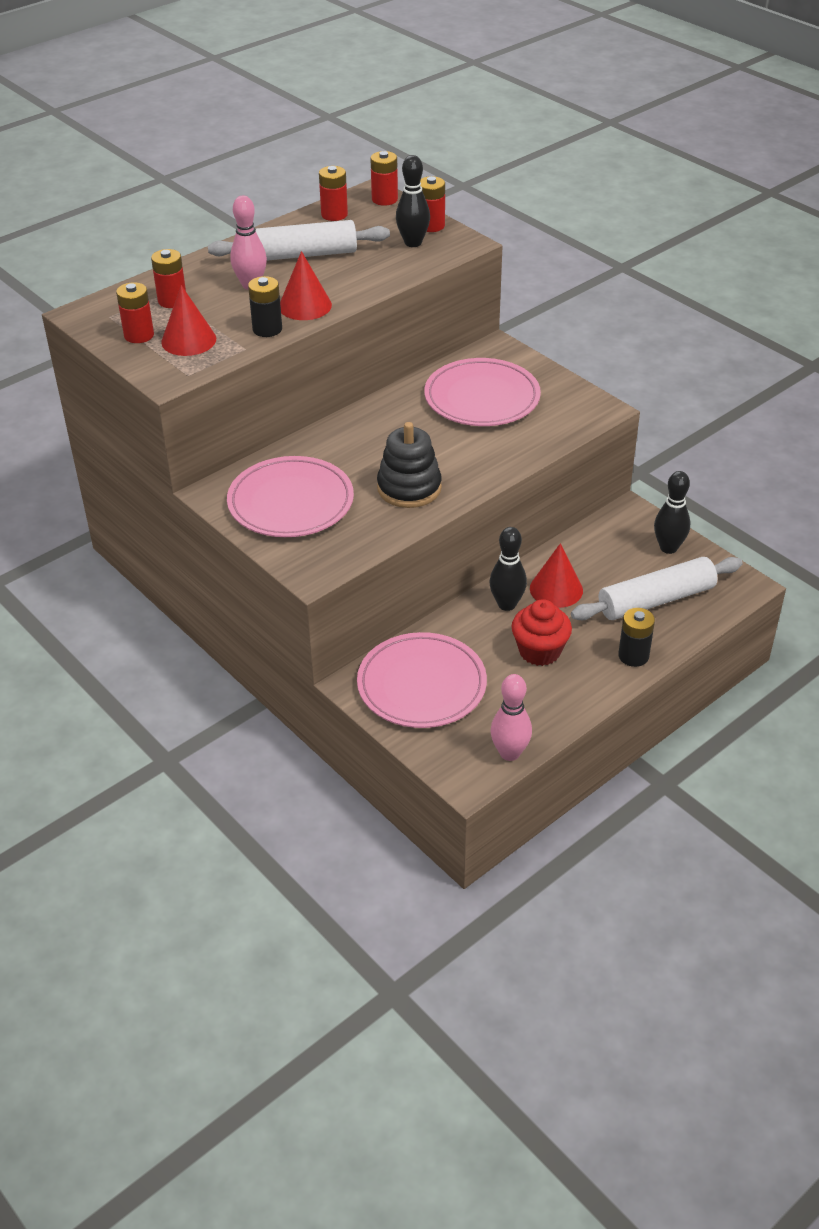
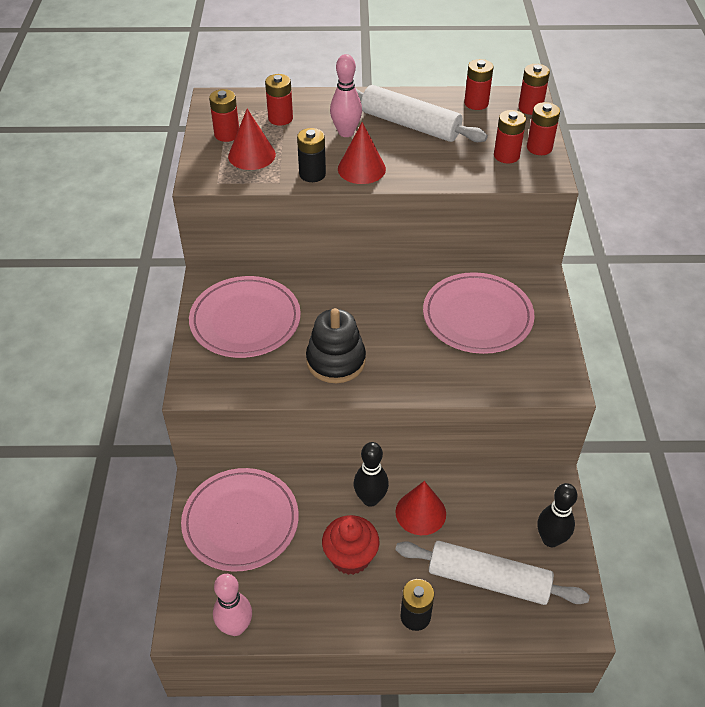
camera: 40 degrees right, 5 degrees up
black bowling pin [396,155,430,247] -> red battery [494,110,526,164]

